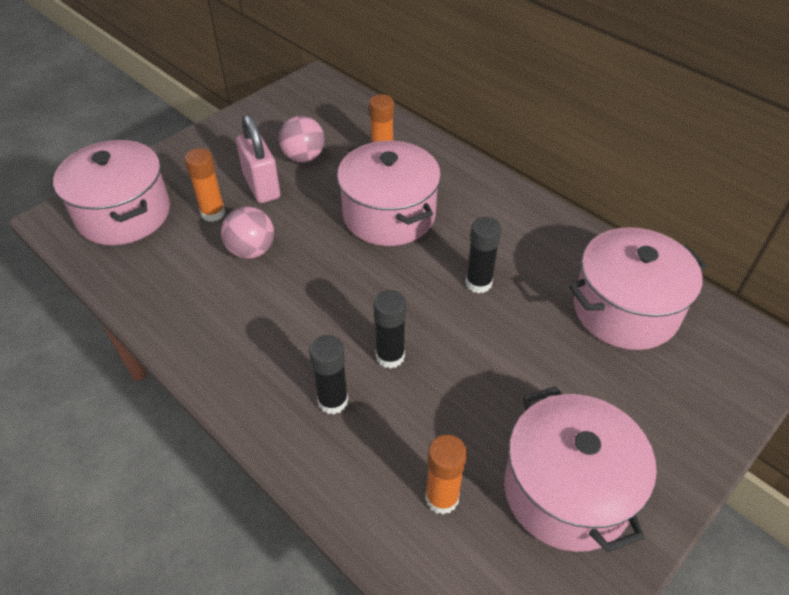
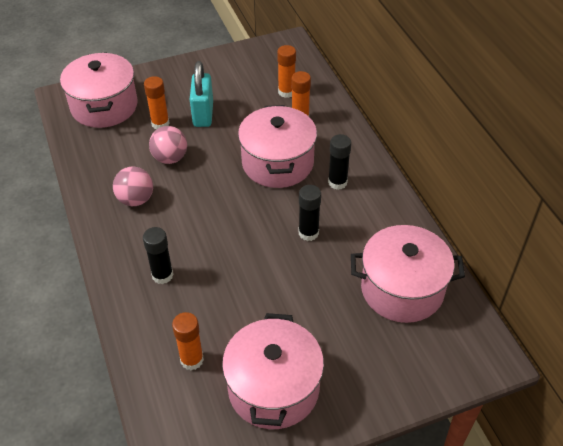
camera: 25 degrees right, 0 degrees up
pink padlock [236,114,280,203] -> turquoise padlock [190,61,213,127]
pink ball [279,116,325,163] -> pink ball moved to [113,167,153,206]
black glue stick [373,290,406,369] -> black glue stick moved to [328,134,351,190]
none -> orange glue stick [277,45,296,98]

